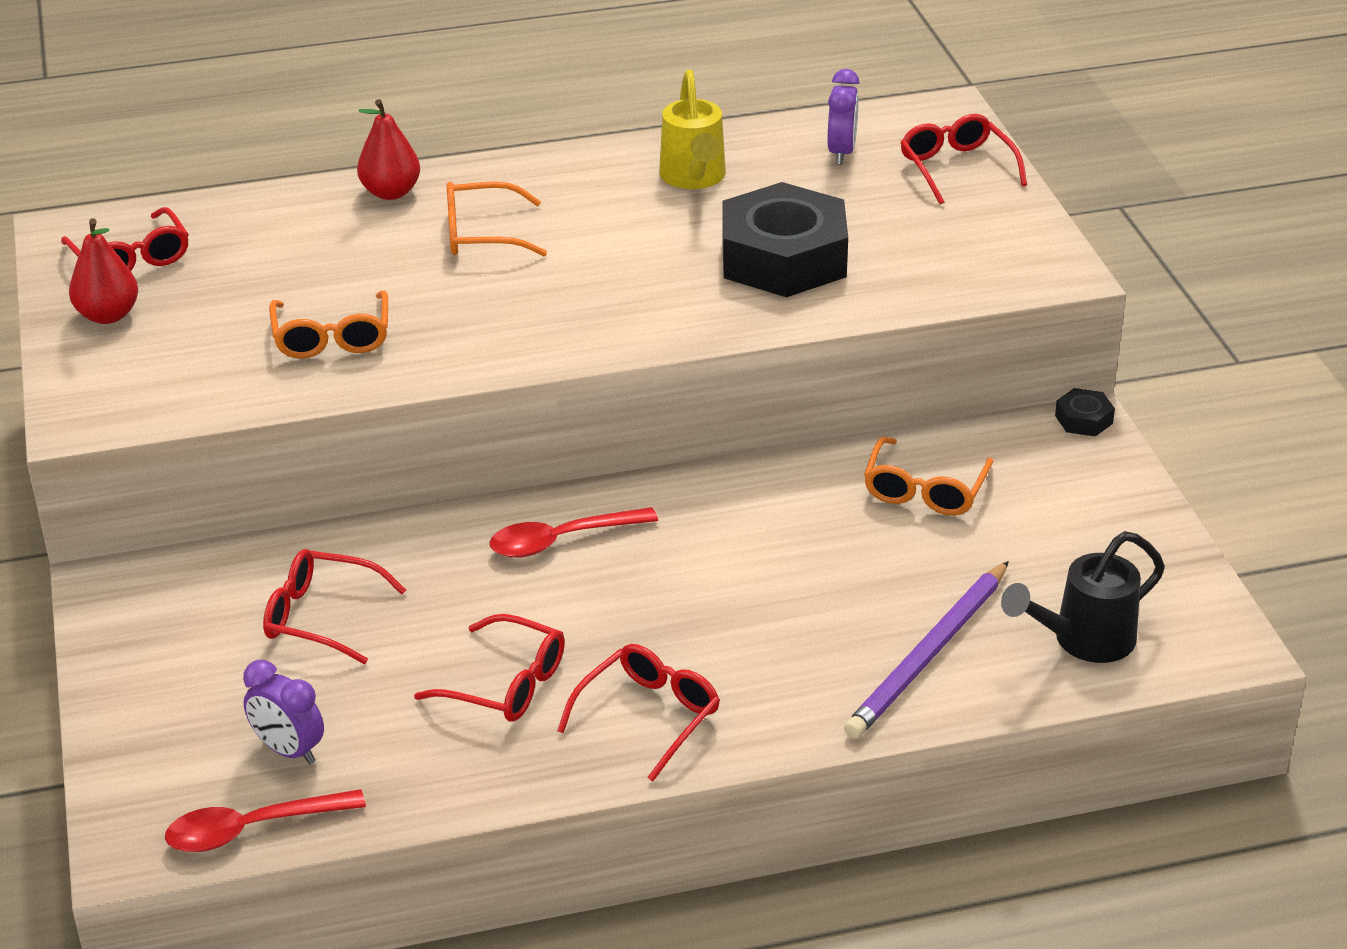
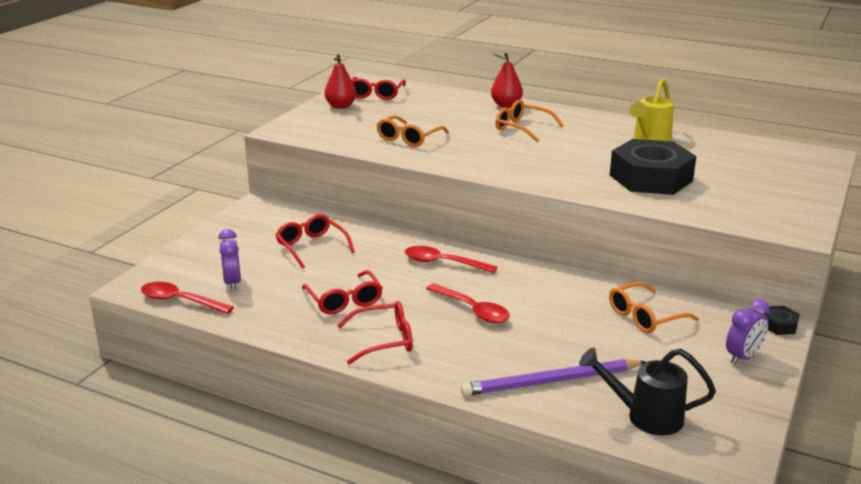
camera: 40 degrees right, 10 degrees down
purple clock [828,69,860,164] -> purple clock moved to [726,299,770,365]
red glasses [900,114,1027,204] -> none
none -> red spoon [426,284,510,323]

